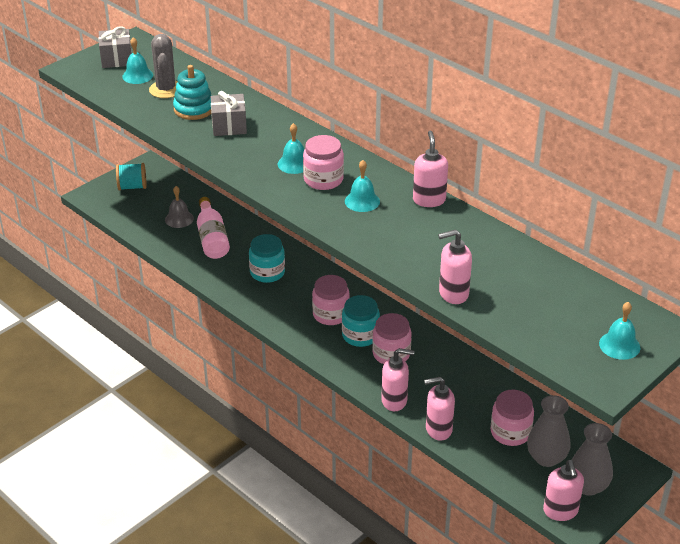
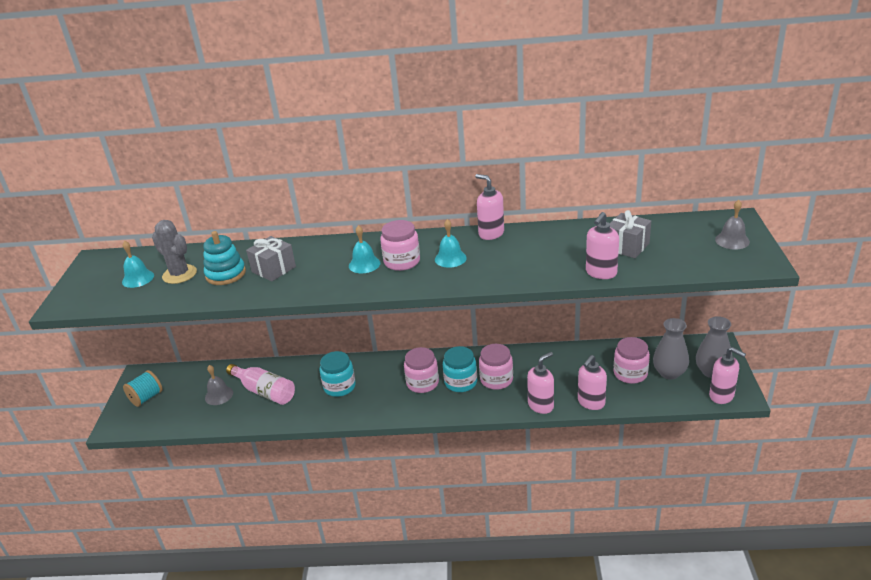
camera: 40 degrees left, 5 degrees down
grey gift [99,26,132,68] -> grey gift moved to [609,210,651,258]
turquoise bell [599,302,640,360] -> grey bell [715,200,750,250]

